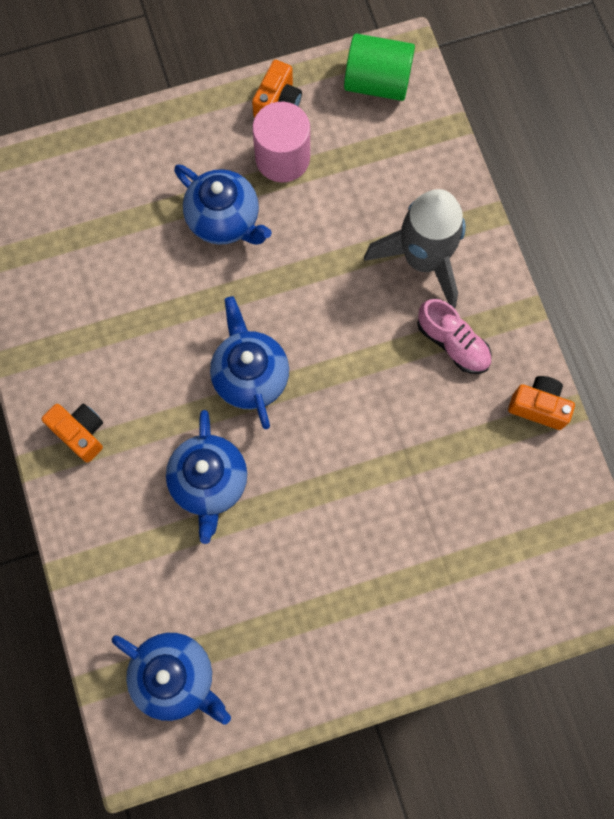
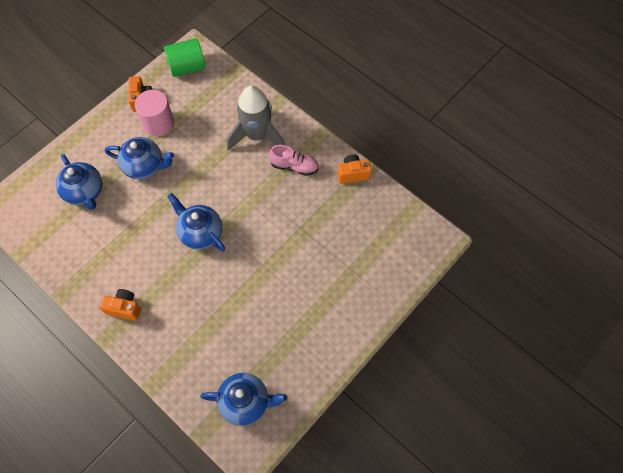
camera: 30 degrees left, 10 degrees down
blue teapot [166,410,247,544] -> blue teapot moved to [55,154,102,210]

